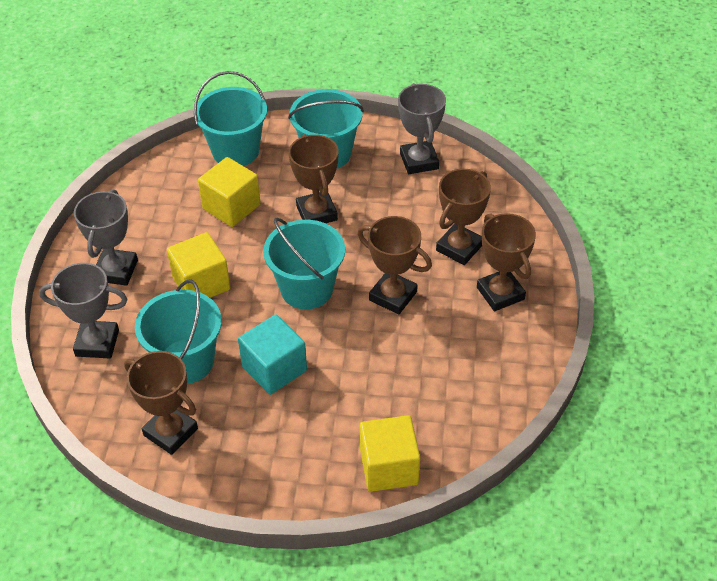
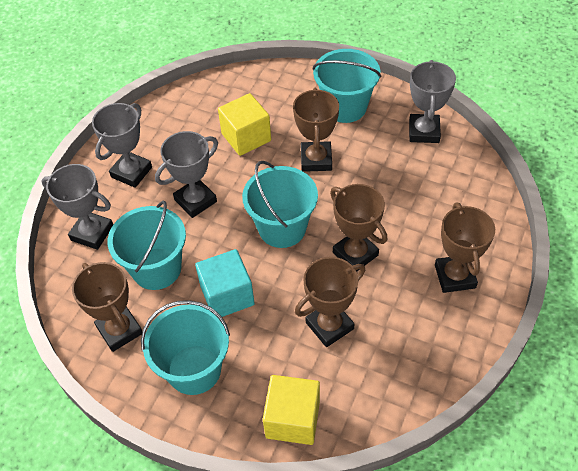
camera: 20 degrees right, 5 degrees up
yellow cube [167,232,230,298] -> grey trophy [155,131,218,218]
turquoise bucket [194,71,267,166] -> turquoise bucket moved to [141,300,230,395]
brown trophy [436,169,491,265] -> brown trophy moved to [295,257,365,347]

